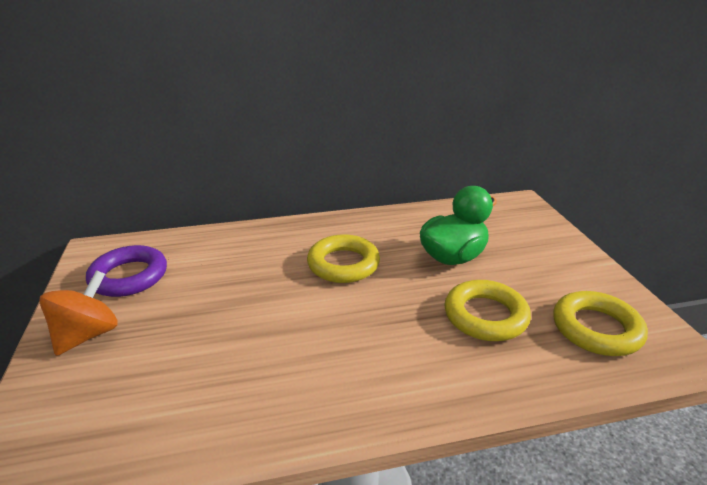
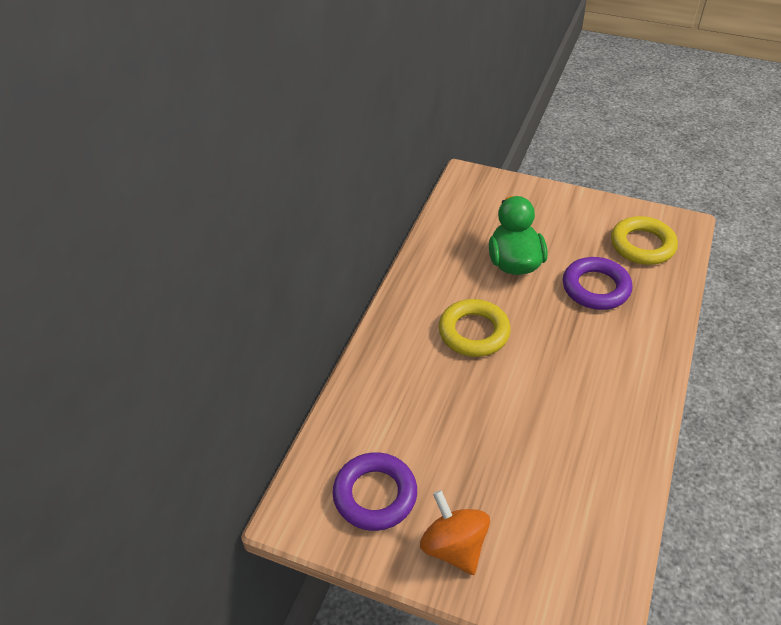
camera: 55 degrees left, 15 degrees up
yellow ring [444,280,531,341] -> purple ring [563,257,632,310]

